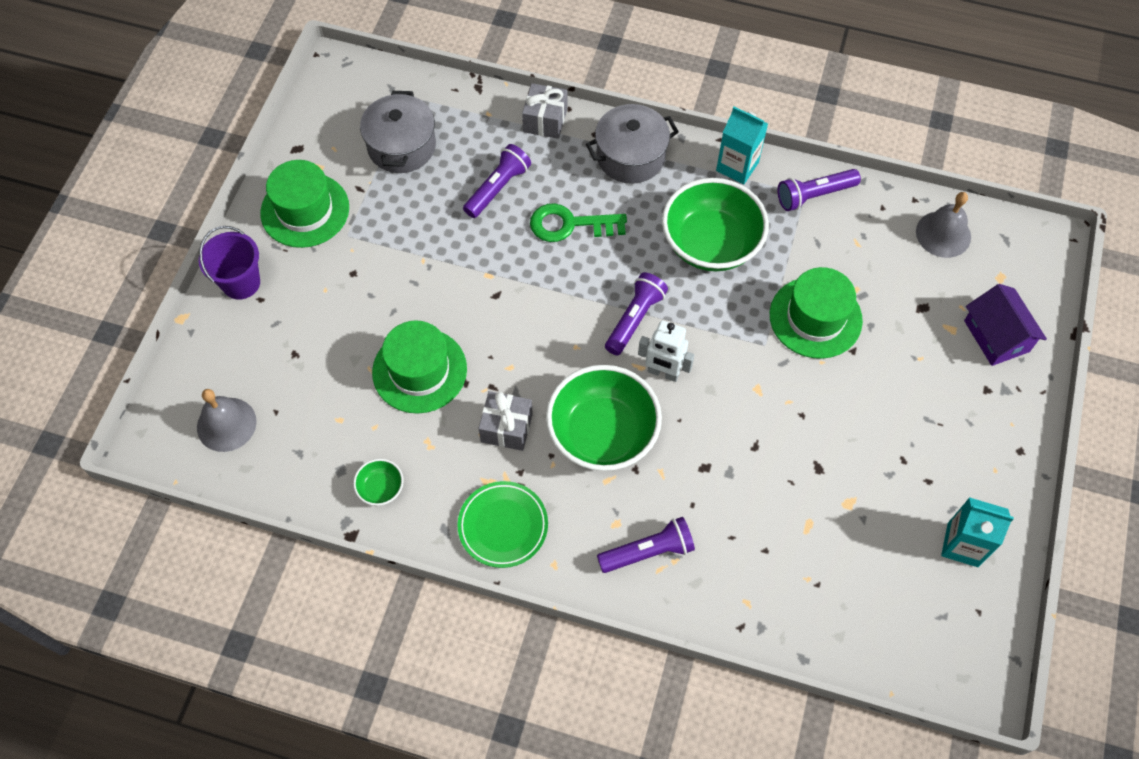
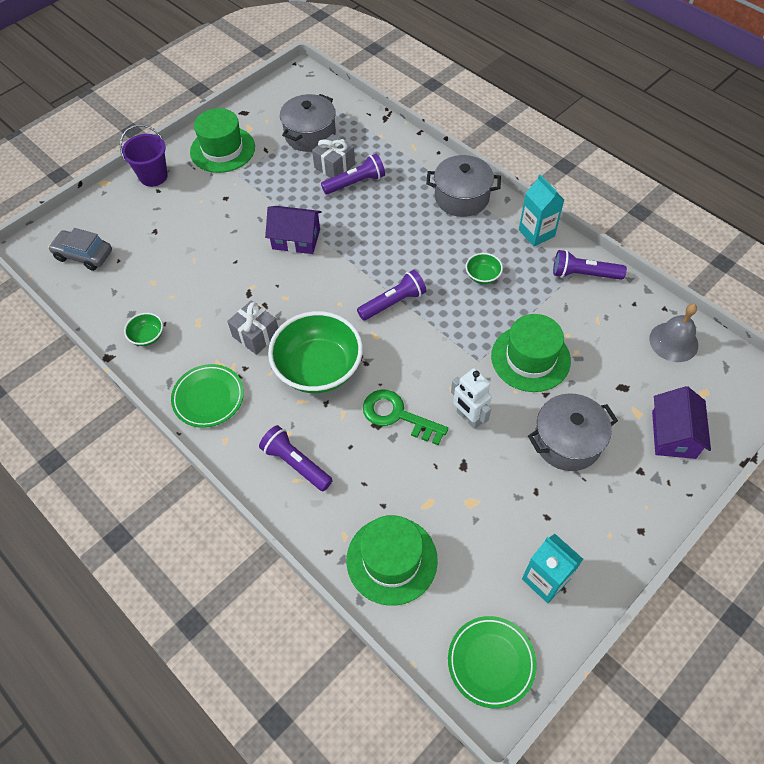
camera: 30 degrees right, 5 degrees down
grey bell [197,389,257,452] -> grey car [48,228,112,271]
green hat [372,320,467,414] -> green hat moved to [346,515,438,606]
grey gift [522,83,567,139] -> grey gift moved to [312,134,355,178]
green key [530,203,627,242] -> green key moved to [363,389,448,445]
purple flashlight [597,517,695,573] -> purple flashlight turned 150 degrees counterclockwise [259,425,333,491]
white robot [638,320,695,382] -> white robot moved to [451,368,492,429]
green bowl [662,178,769,271] -> green bowl [465,253,503,284], size x0.43
none -> purple house [265,206,322,254]
none -> green plate [448,616,537,708]
none -> grey pot [528,393,618,471]

